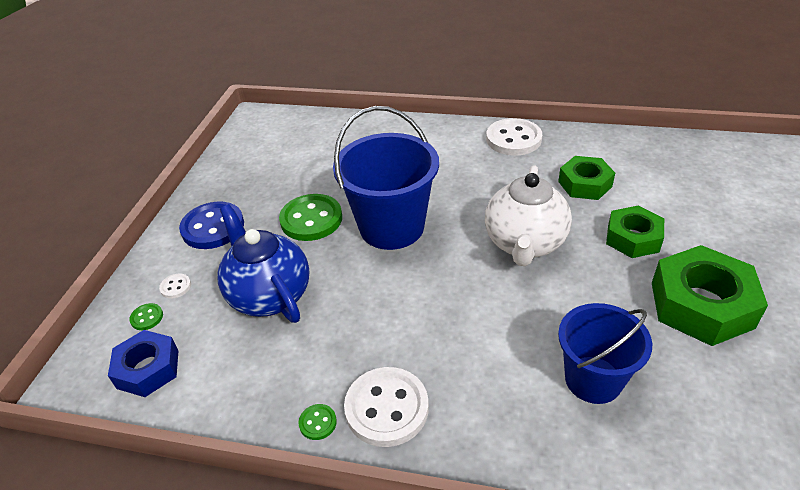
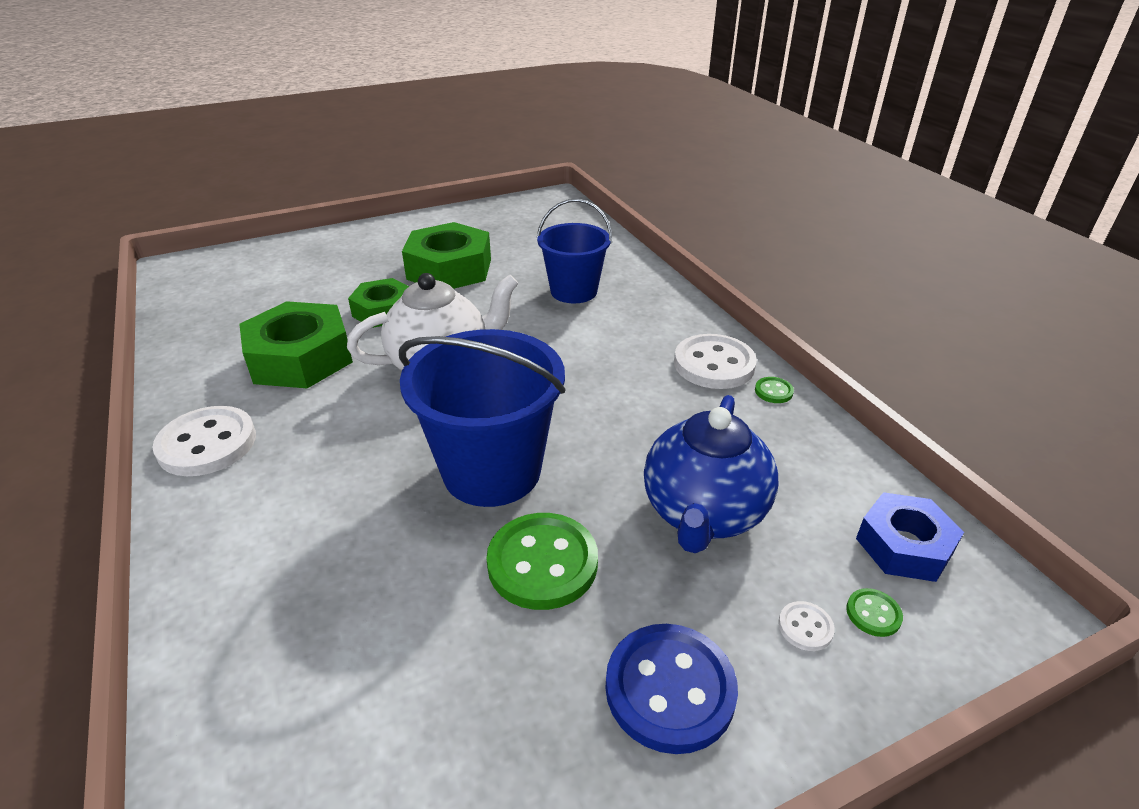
camera: 130 degrees left, 5 degrees down
green nut [558,156,615,200] -> green nut [239,301,353,388], size x1.58

